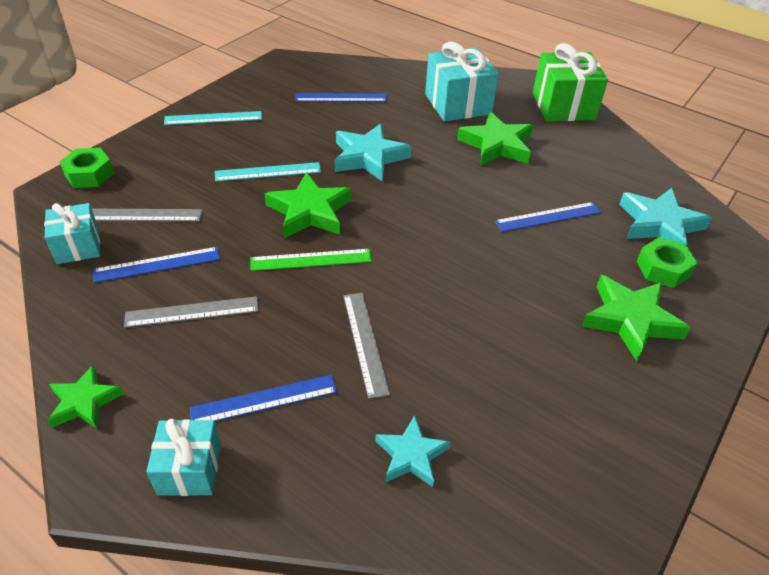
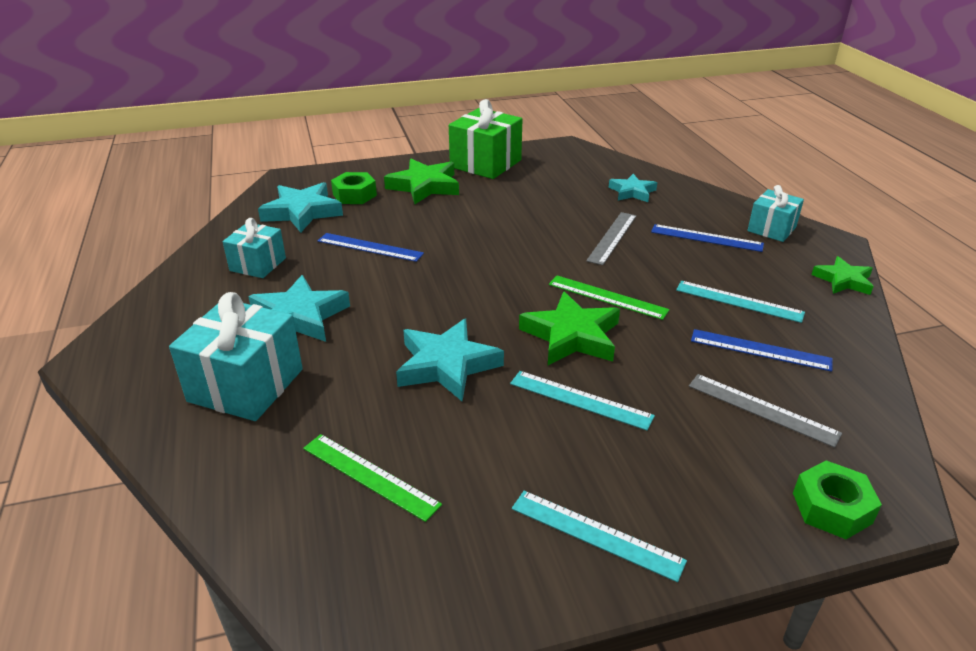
camera: 140 degrees left, 10 degrees down
turquoise gift [44,203,100,264] -> turquoise gift moved to [223,218,286,278]
grey ruler [124,296,258,328] -> turquoise ruler [676,281,805,323]
blue ruler [295,93,387,102] -> green ruler [303,434,442,522]
green star [457,112,533,165] -> turquoise star [248,275,350,342]
green gift [533,43,608,121] -> green gift moved to [449,99,522,179]

